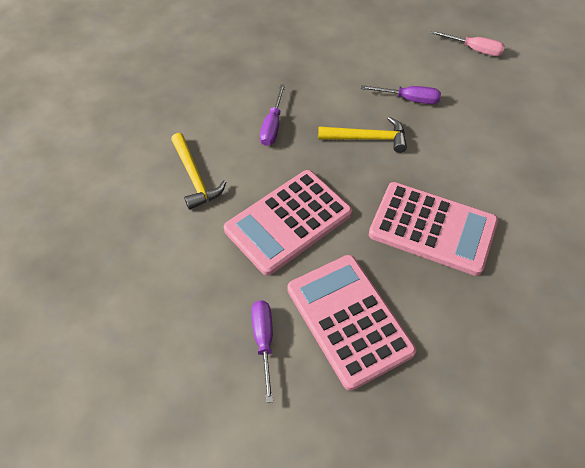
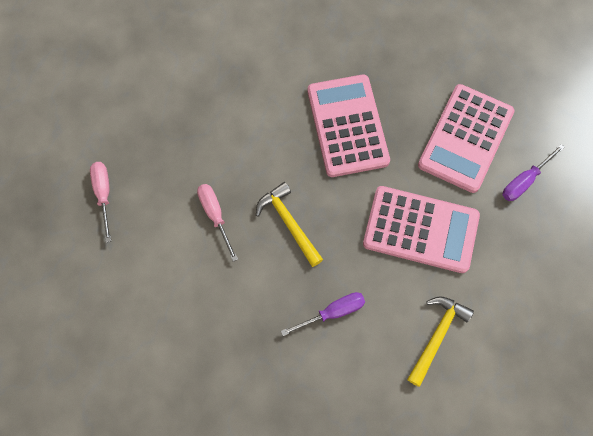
camera: 125 degrees left, 15 degrees up
purple screwdriver [361,85,441,104] -> pink screwdriver [197,184,238,262]

